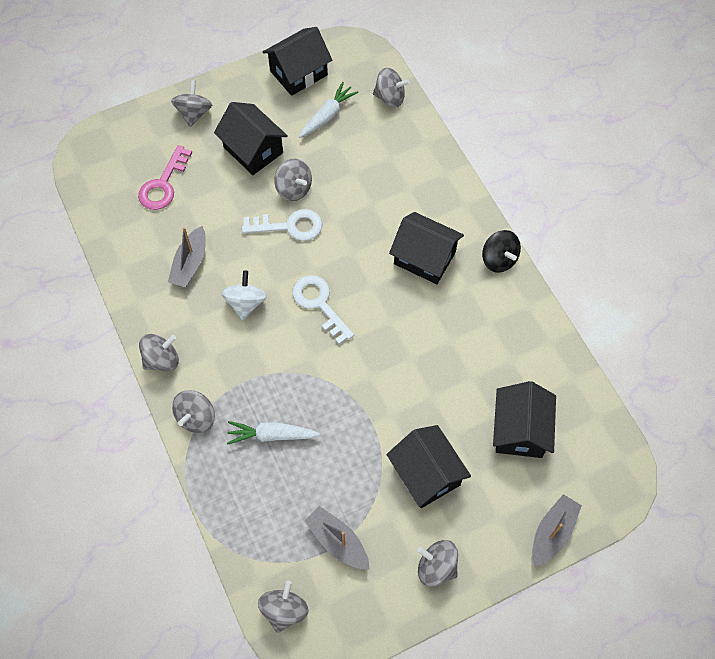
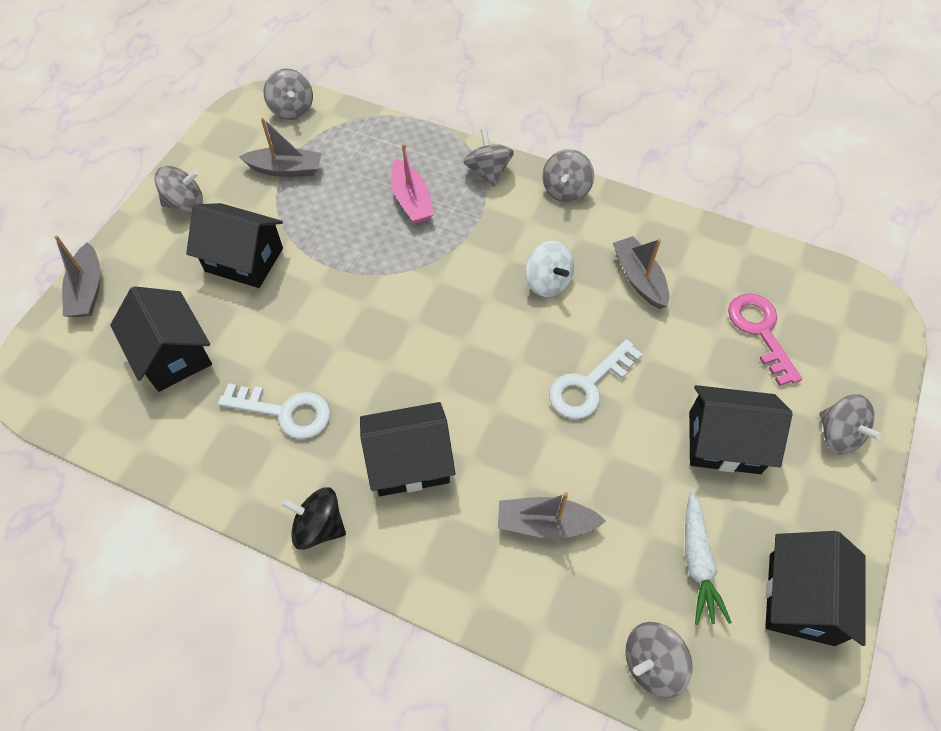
camera: 140 degrees right, 5 degrees down
white carrot [227,421,321,445] -> pink boat [391,144,434,224]
grey spinning top [274,159,312,201] -> none
white key [292,275,354,344] -> white key moved to [218,383,331,439]
none -> grey boat [498,492,606,539]

